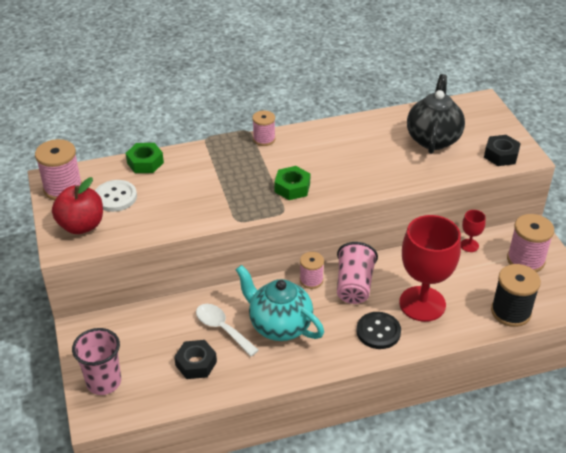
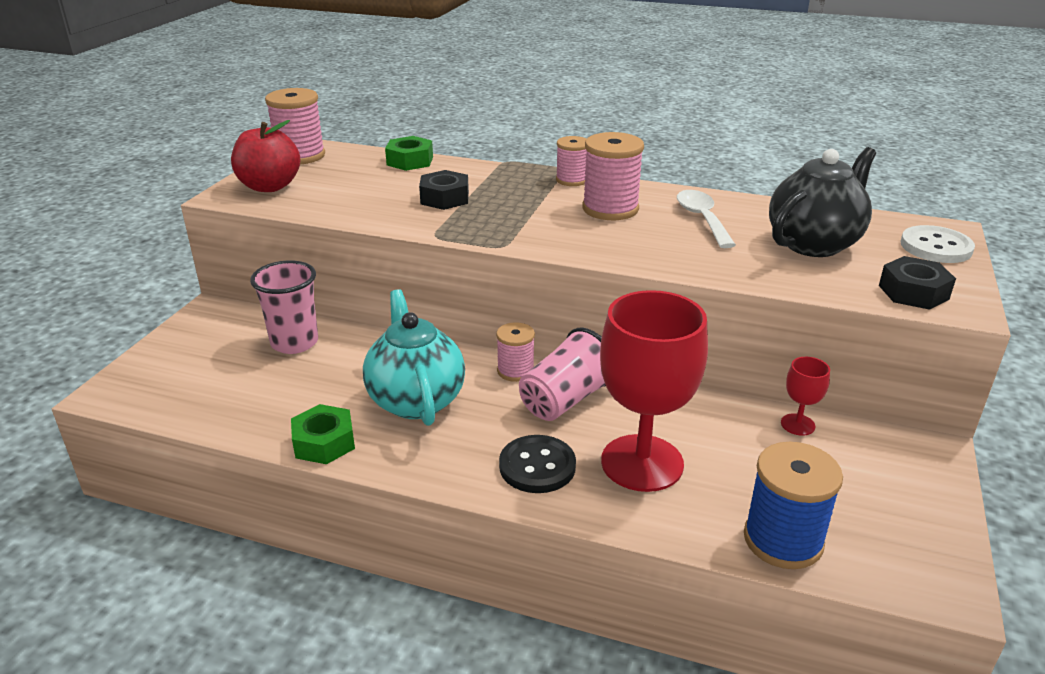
camera: 35 degrees right, 10 degrees down
pink cup [72,328,121,395] -> pink cup moved to [250,260,318,354]
white button [95,180,137,212] -> white button moved to [901,225,975,263]
black nut [174,340,217,379] -> black nut moved to [419,170,469,210]
white spoon [196,304,259,357] -> white spoon moved to [677,190,736,248]
green nut [275,166,310,200] -> green nut moved to [291,404,355,464]
black spool [491,264,541,327] -> blue spool [744,442,843,569]
pink spool [507,214,554,272] -> pink spool moved to [582,132,644,220]

